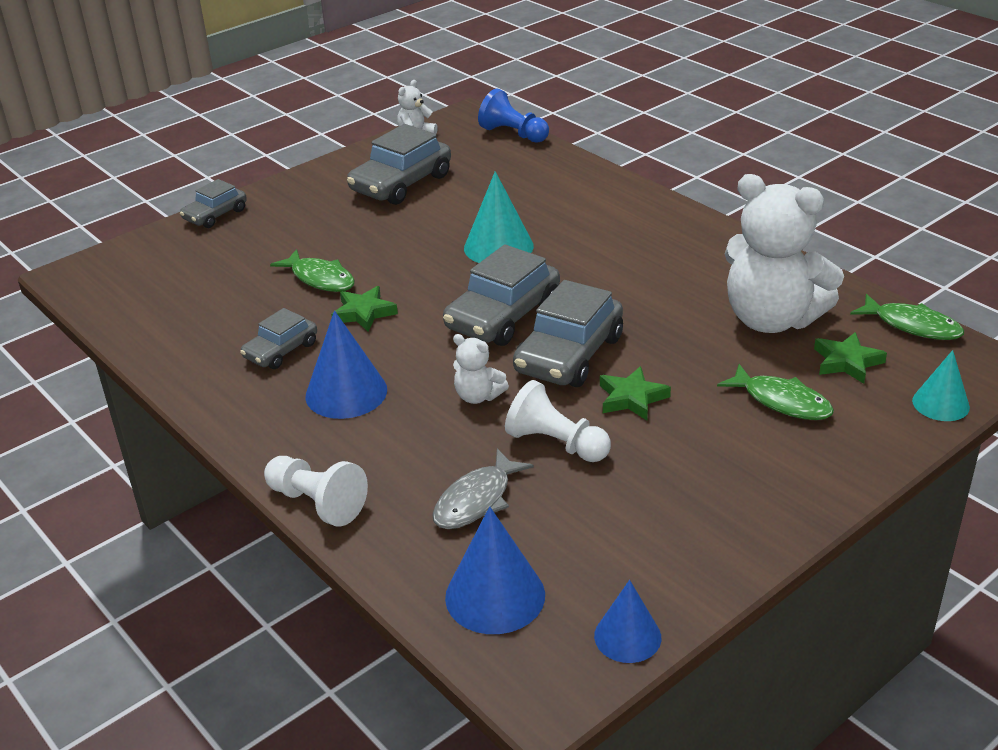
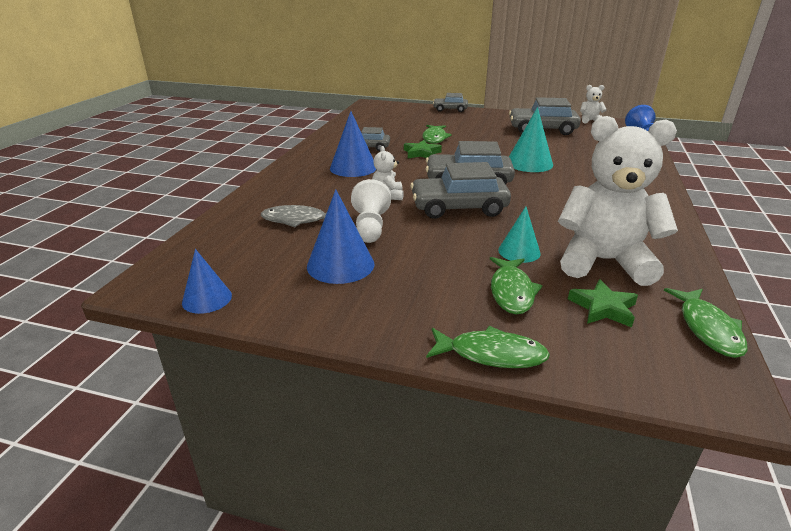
camera: 55 degrees right, 5 degrees down
white pawn [264,456,368,527] -> none
blue cone [445,507,545,634] -> blue cone moved to [307,189,375,284]
green star [600,366,671,420] -> none
white teddy bear [725,174,844,333] -> white teddy bear turned 105 degrees clockwise [558,116,678,286]
turquoise cone [912,350,970,421] -> turquoise cone moved to [498,206,541,263]
none -> green fish [426,326,550,368]

